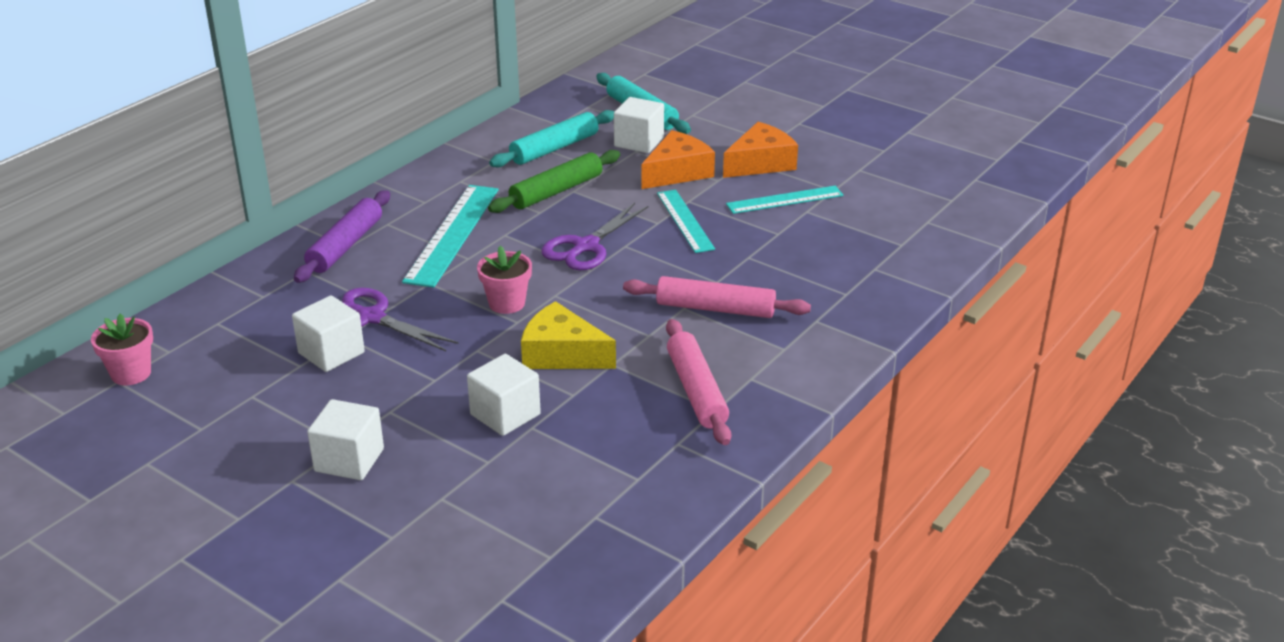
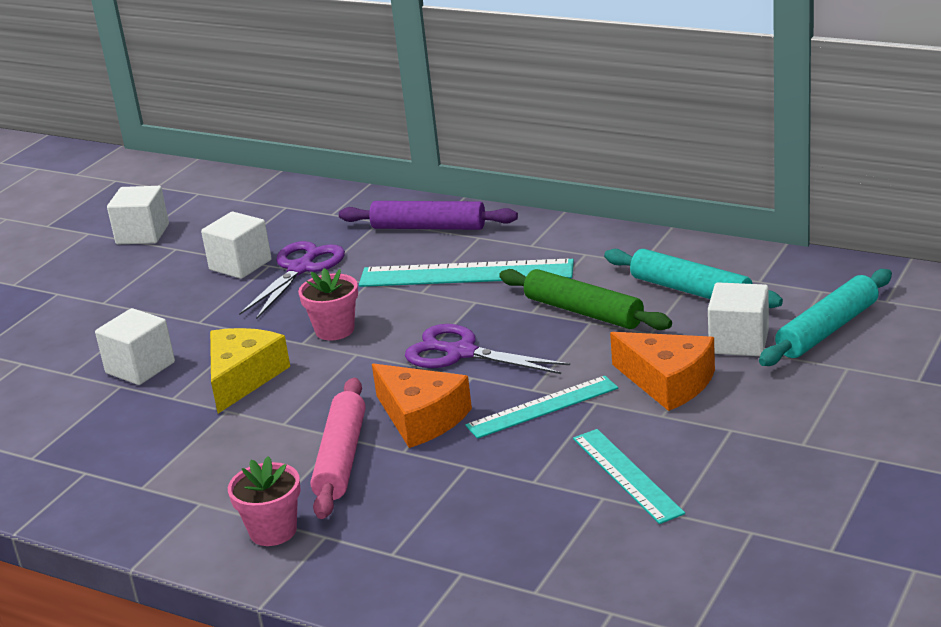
camera: 85 degrees right, 5 degrees down
pink flower pot [91,314,153,385] -> pink flower pot moved to [228,456,301,546]
white cube [307,399,384,480] -> white cube moved to [107,186,169,244]
pink rolling pin [666,319,731,445] -> none
orange cheese [723,122,798,178] -> orange cheese moved to [372,363,472,448]

